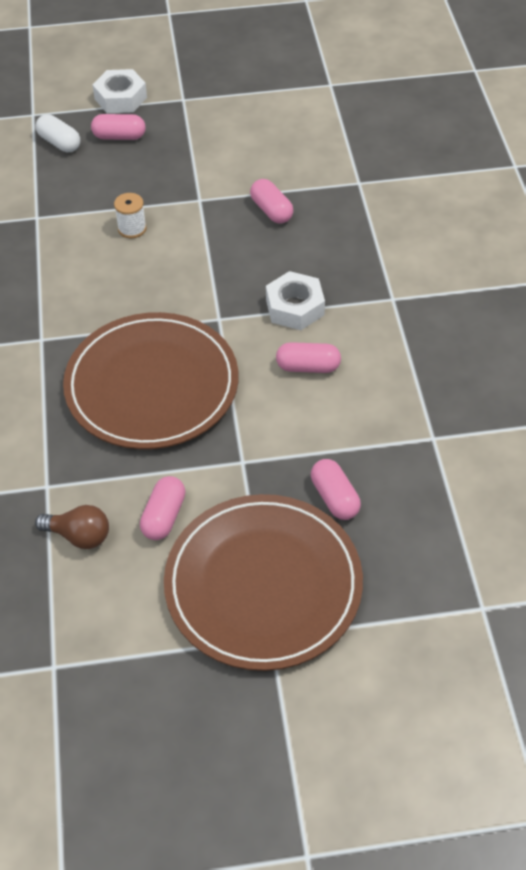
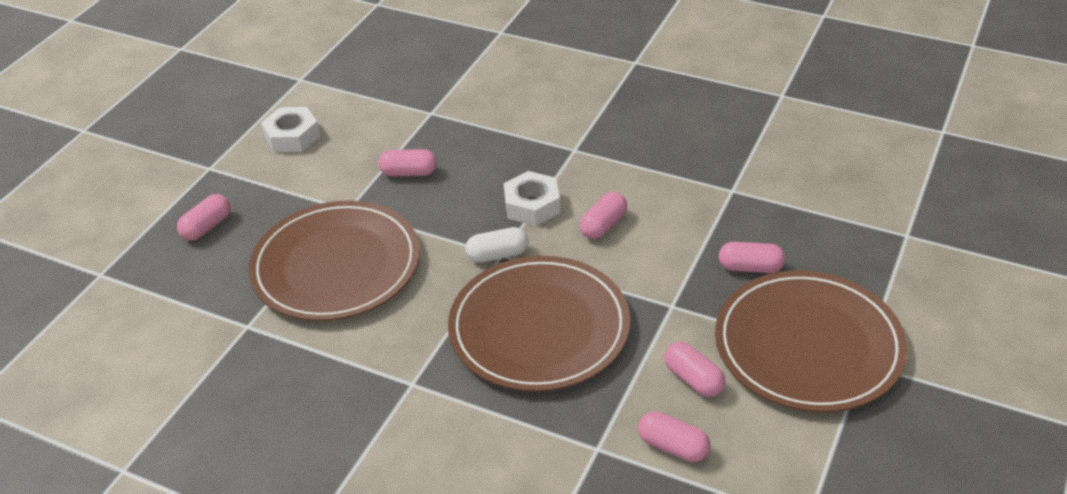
camera: 55 degrees left, 10 degrees down
white capsule [35,114,80,152] -> white capsule moved to [465,227,529,263]
brown light bulb [35,505,109,549] -> pink capsule [638,411,710,462]
white nut [92,69,147,113] -> white nut moved to [261,107,320,152]
white spool [114,193,147,238] -> brown plate [249,200,420,321]

